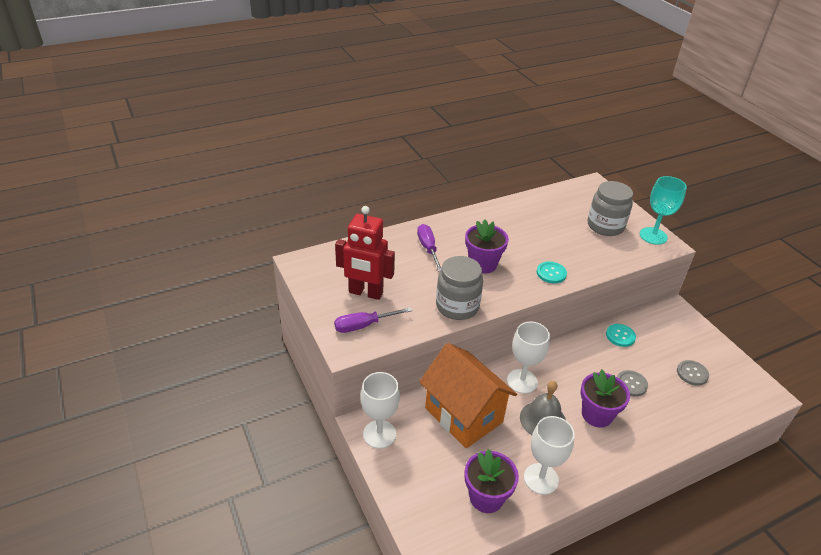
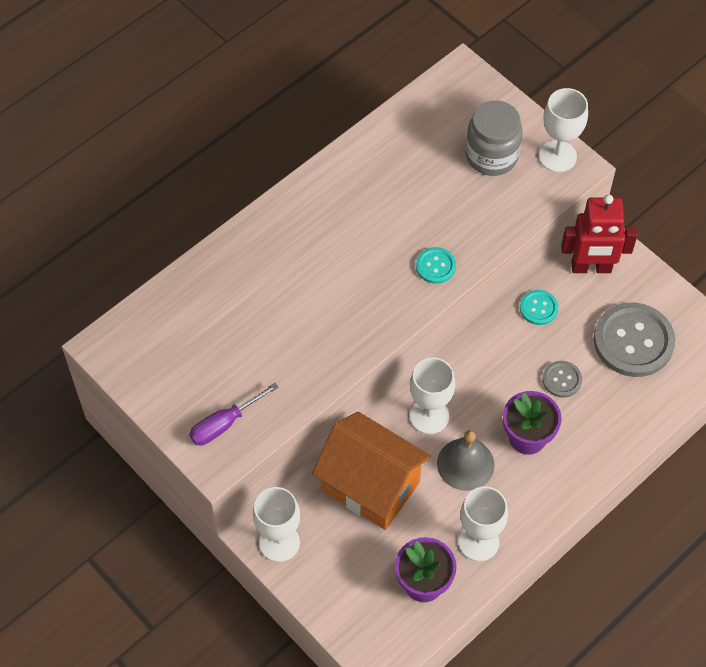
camera: 15 degrees left, 20 degrees up
red robot [335,206,395,300] -> red robot moved to [561,194,638,273]
purple screwdriver [417,224,442,271] -> none
grey jar [436,256,483,320] -> none
purple flower pot [465,219,509,274] -> none
turquoise goblet [640,176,687,245] -> white goblet [539,88,588,172]
grey button [677,360,709,386] -> grey button [594,303,675,377], size x2.06

